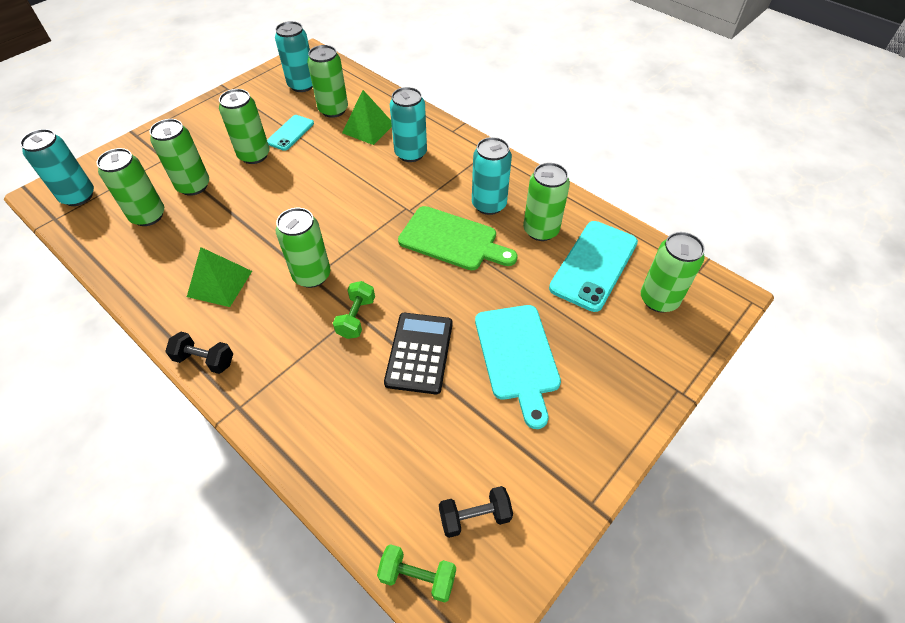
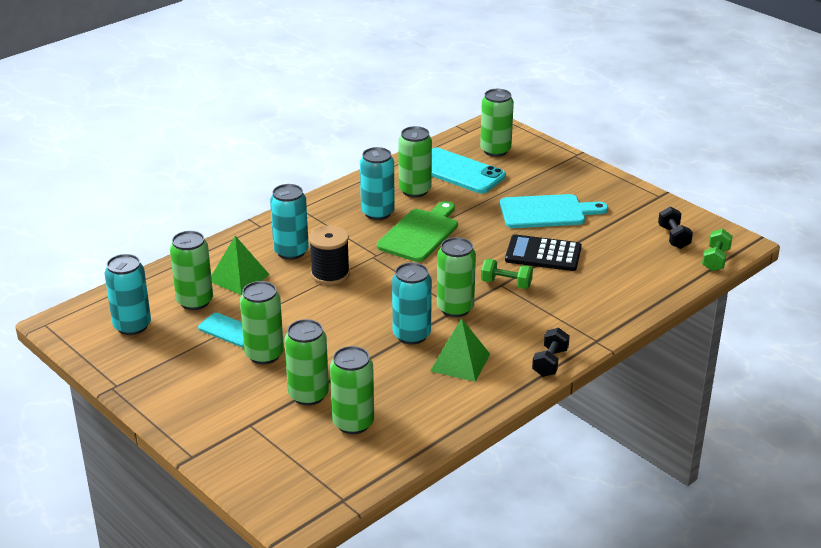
camera: 85 degrees left, 20 degrees down
turquoise can [20,129,94,206] -> turquoise can moved to [392,262,432,345]
none -> black spool [309,226,350,285]

